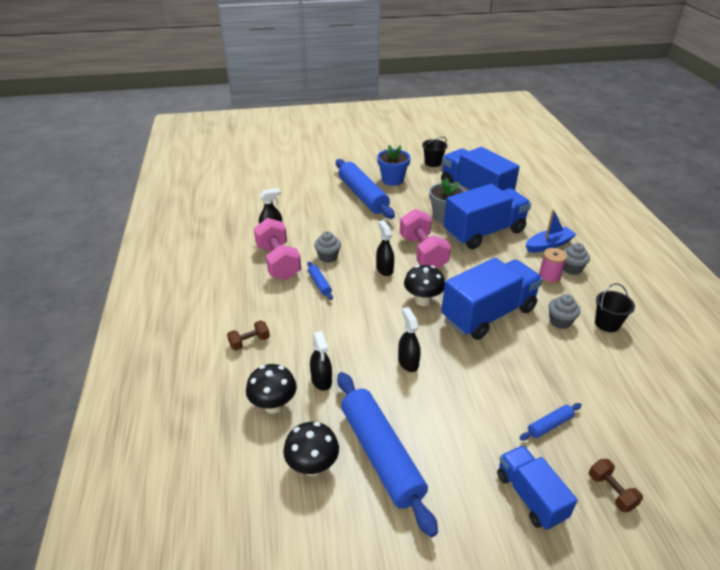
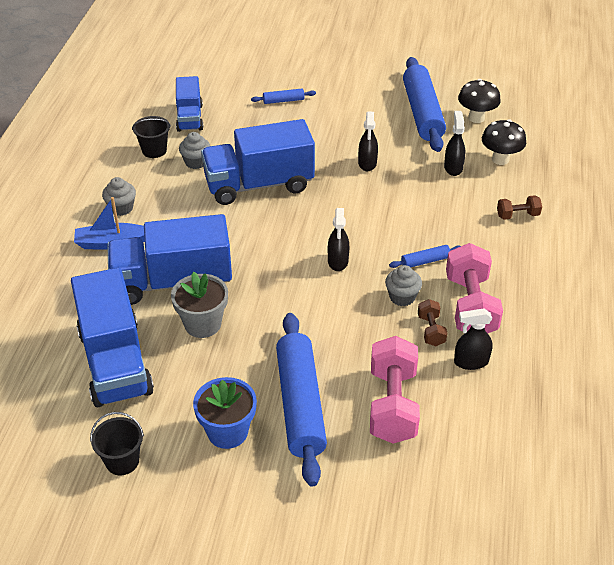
camera: 160 degrees left, 5 degrees up
blue rolling pin [307,262,333,300] -> blue rolling pin turned 75 degrees clockwise [389,245,461,268]
pink dumbbell [400,209,451,269] -> pink dumbbell moved to [370,336,420,444]
black mushroom [404,265,445,306] -> none
blue truck [497,445,578,530] -> blue truck moved to [176,76,203,132]
pink spool [538,248,567,284] -> none
brown dumbbell [589,459,643,512] -> brown dumbbell moved to [418,299,447,346]

